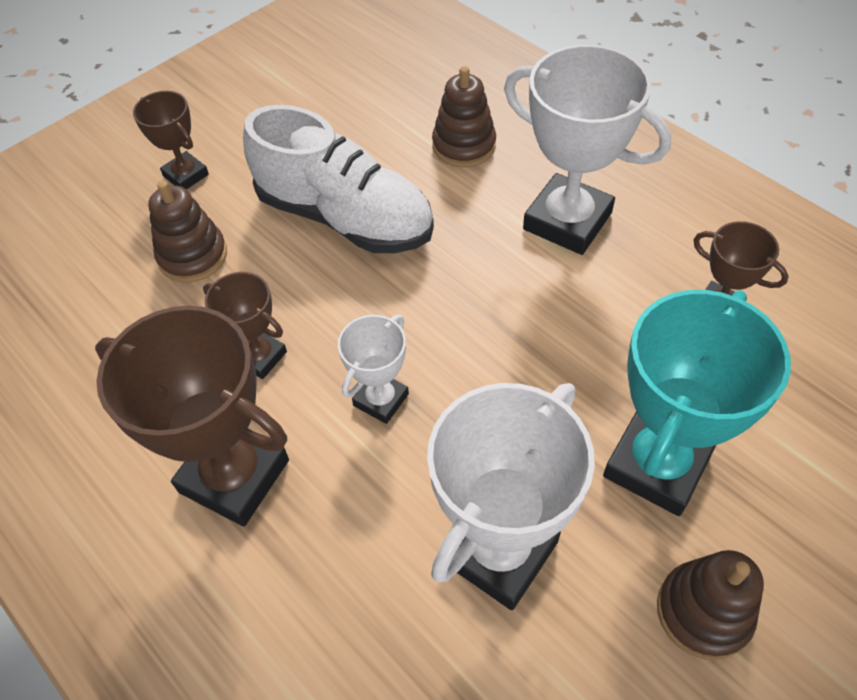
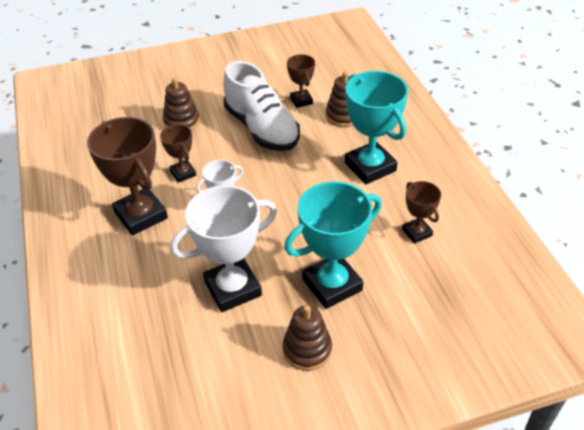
camera: 25 degrees right, 10 degrees down
brown trophy [133,91,209,189] -> brown trophy moved to [287,54,315,108]
white trophy [504,44,671,255] -> turquoise trophy [345,71,408,184]

